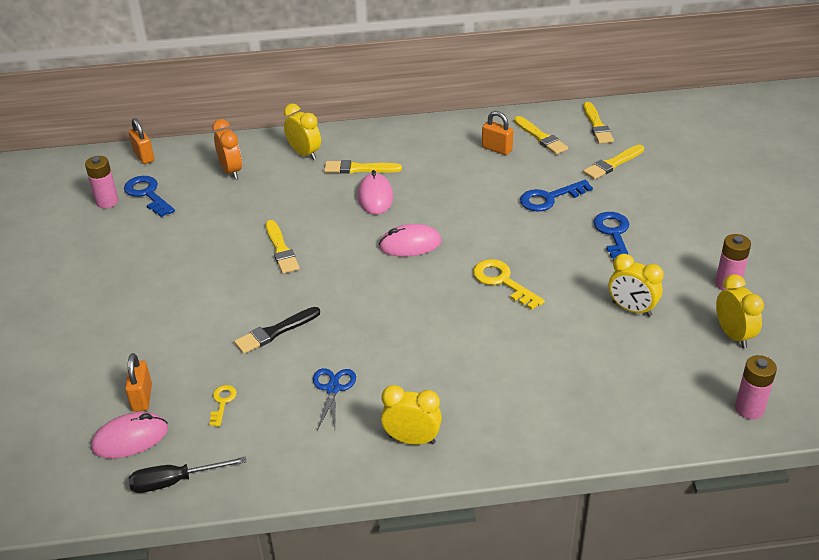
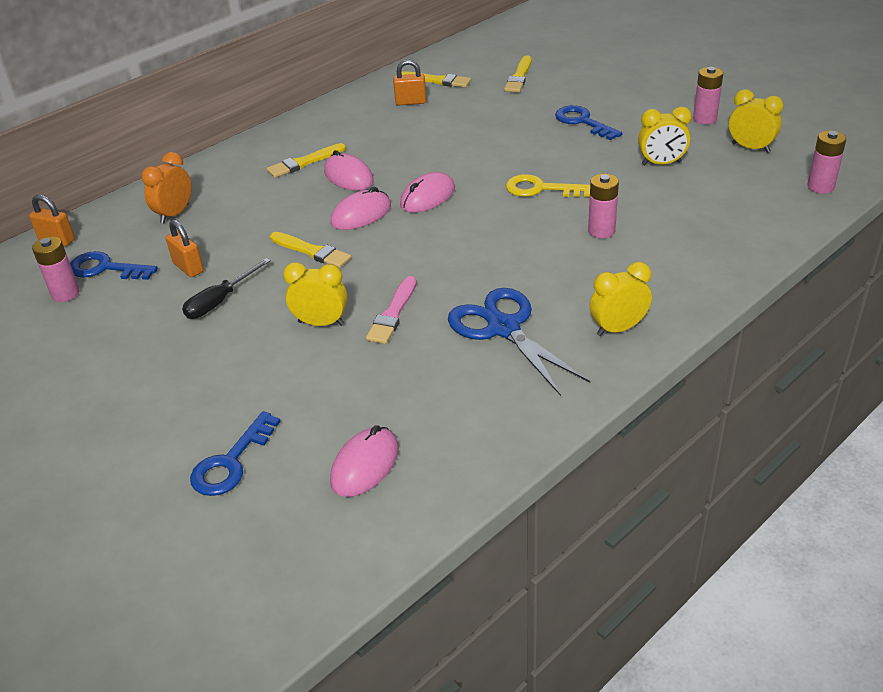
camera: 35 degrees left, 0 degrees up
orange padlock [125,353,152,412] -> orange padlock moved to [166,220,204,277]
black screwdriver [129,457,246,493] -> black screwdriver moved to [182,258,271,319]
yellow key [209,385,237,427] -> none
orange clock [212,119,242,179] -> orange clock turned 90 degrees counterclockwise [142,152,191,223]
black brush [234,307,320,354] -> pink brush [366,276,417,344]
yellow clock [284,104,321,160] -> yellow clock moved to [283,262,348,326]
blue scissors [313,368,356,430] -> blue scissors [448,288,590,396], size x1.84
blue key [520,180,593,212] -> blue key moved to [190,411,281,496]
yellow brush [583,102,614,144] -> none
none -> pink mouse [331,187,391,230]
none -> pink battery [588,174,619,238]

